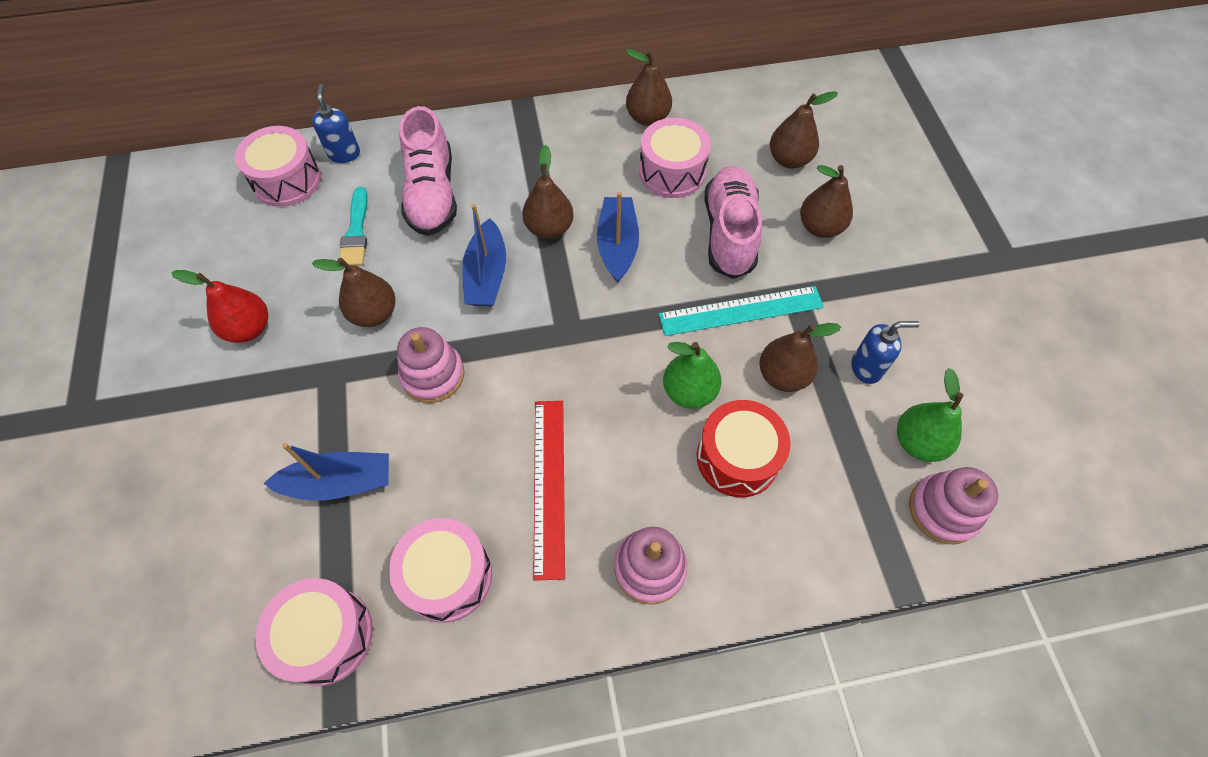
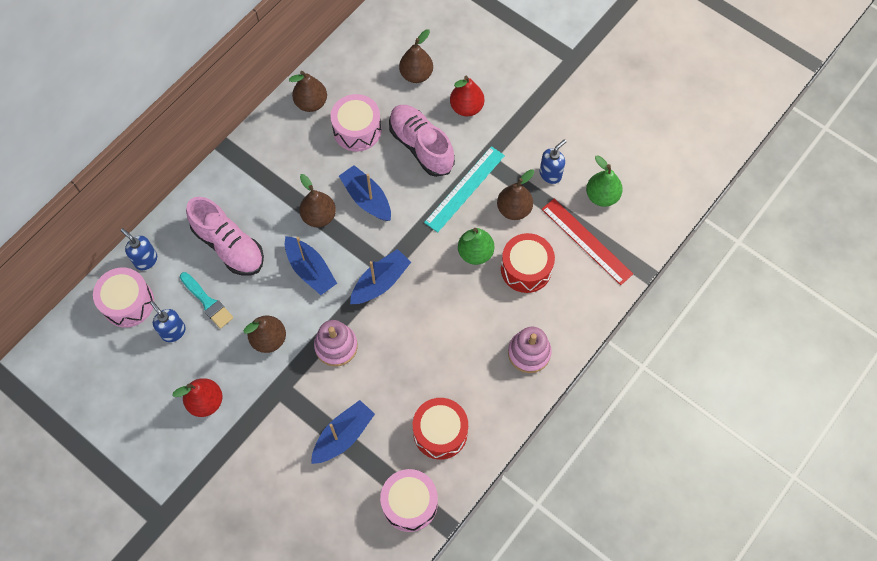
camera: 40 degrees left, 5 degrees up
pink drum [389,518,492,623] -> red drum [413,398,468,460]
red ruler [533,401,565,581] -> red ruler moved to [542,199,633,285]
brown pear [800,165,853,238] -> red pear [450,76,484,116]
pink stacking toy [909,467,998,544] -> none
none -> blue soap dispenser [150,301,186,342]
none -> blue boat [350,249,411,304]

